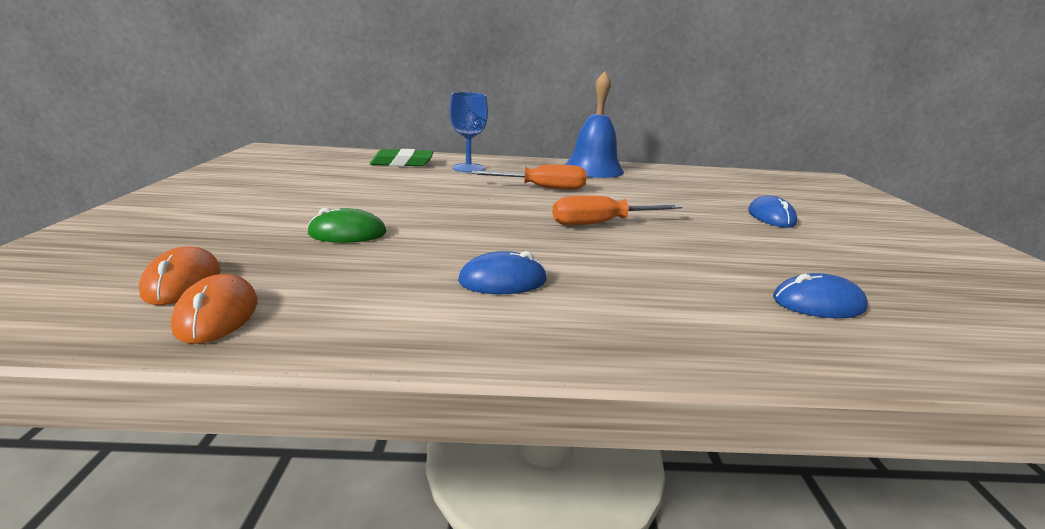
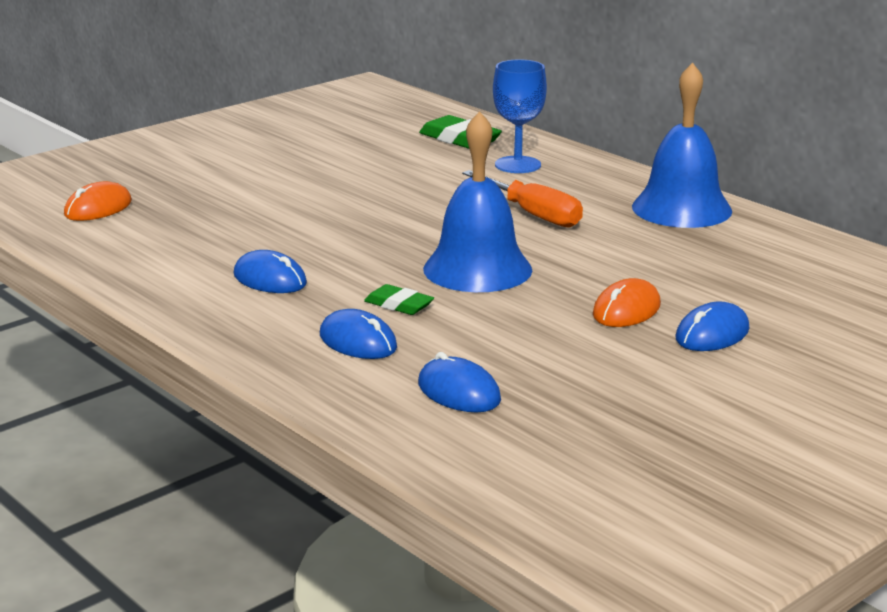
camera: 50 degrees right, 0 degrees up
orange mouse [171,274,257,344] -> orange mouse moved to [593,278,661,327]
green mouse [307,208,386,243] -> none
orange screwdriver [552,195,682,225] -> blue bell [423,111,532,292]
none -> blue mouse [320,309,397,359]
none -> green eraser [364,284,434,315]

